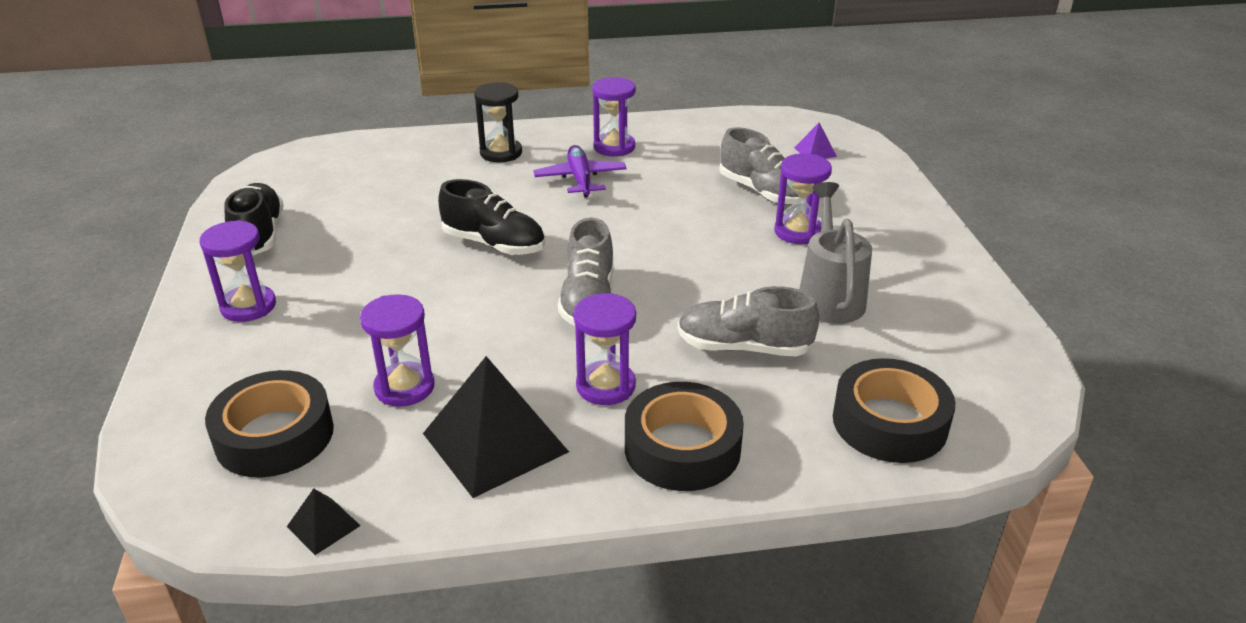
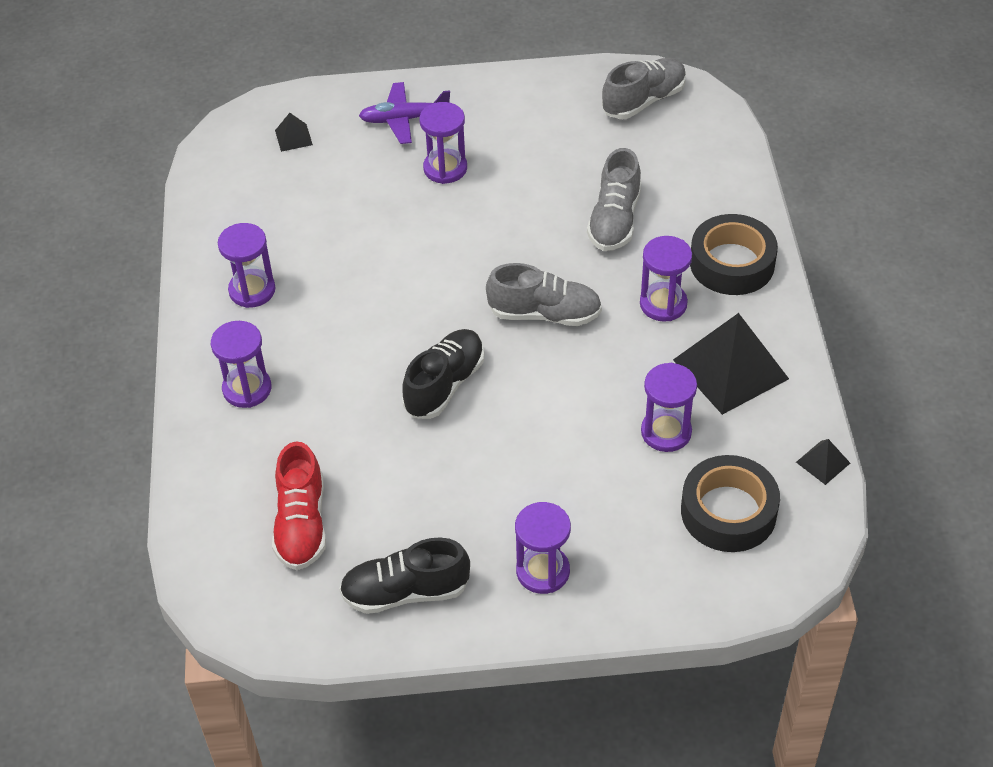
camera: 85 degrees left, 15 degrees up
black hourglass [474,82,522,162] -> purple hourglass [211,321,271,408]
purple plane [533,145,627,198] -> purple plane moved to [359,82,450,144]
grey shoe [720,127,807,205] -> grey shoe moved to [602,58,686,119]
purple pyramid [794,123,837,159] -> black pyramid [275,113,313,152]
grey watering can [799,182,872,324] -> none
black tape [833,358,955,463] -> none
none -> red shoe [272,442,326,570]

